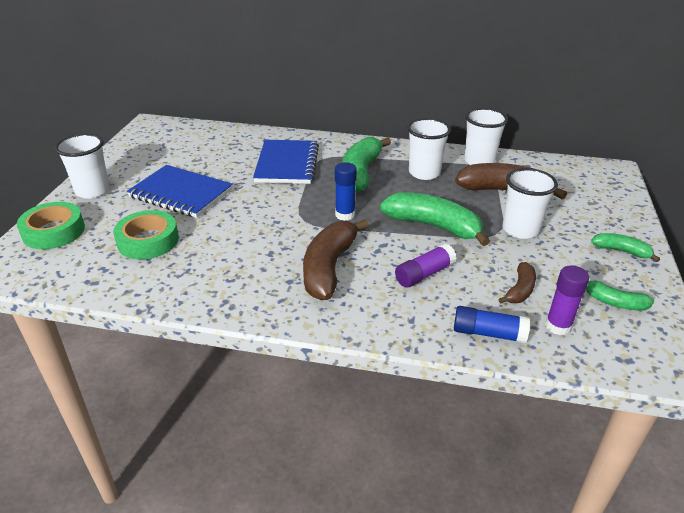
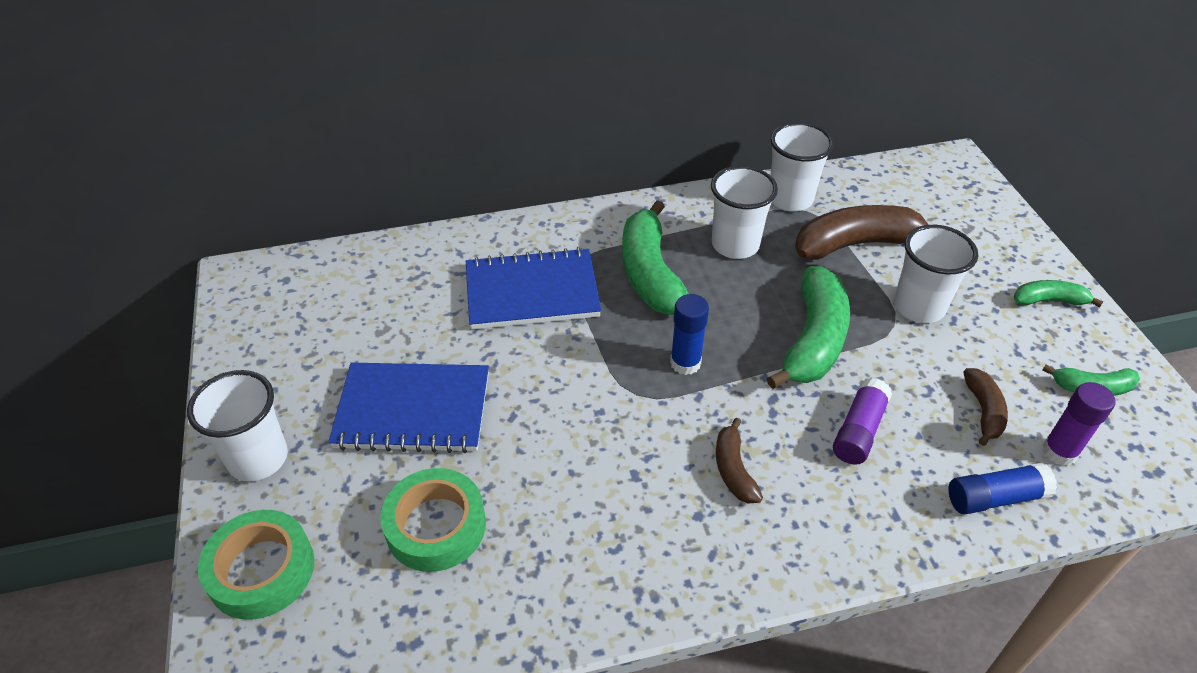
camera: 25 degrees left, 10 degrees up
blue notebook [253,140,319,184] -> blue notebook turned 75 degrees counterclockwise [466,247,601,330]
brown banana [303,219,369,300] -> brown banana [716,418,763,504], size x0.52
green banana [380,192,490,246] -> green banana turned 105 degrees clockwise [767,266,850,389]

